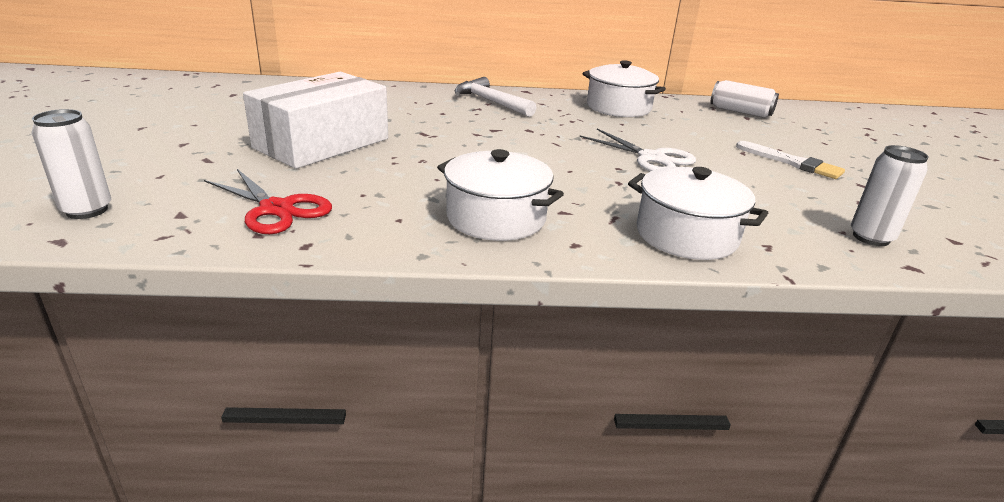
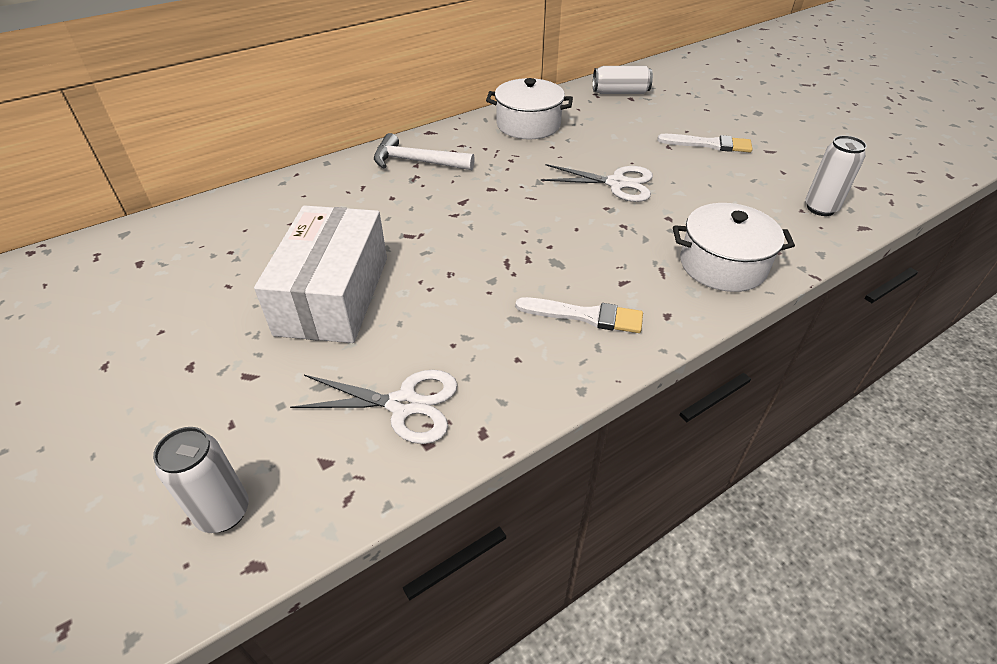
camera: 30 degrees left, 15 degrees up
red scissors [204,169,332,234] -> white scissors [290,370,458,444]
white pot [437,149,564,241] -> white brush [515,297,643,333]

